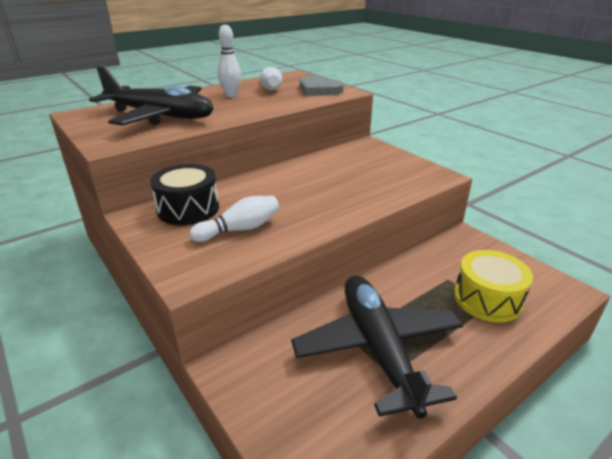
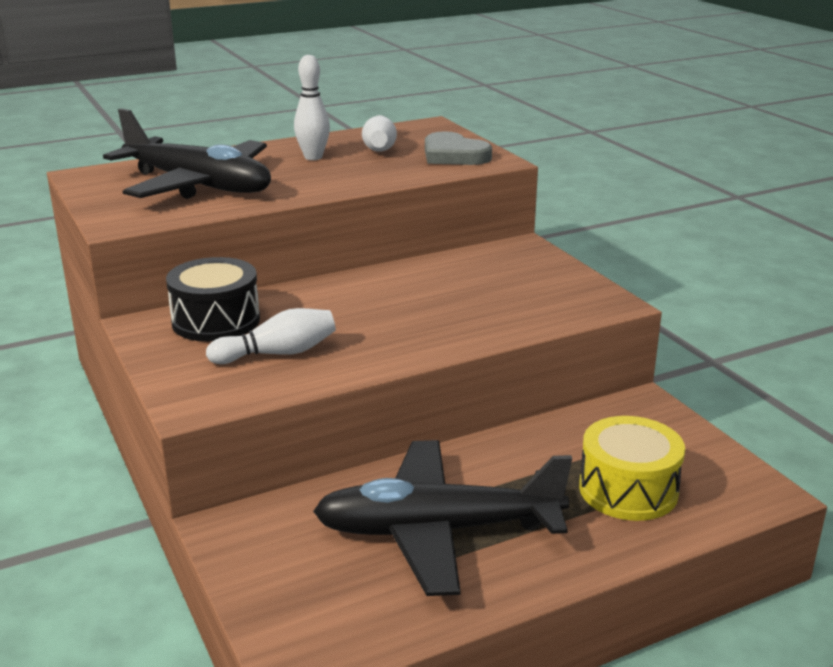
camera: 10 degrees right, 5 degrees down
black plane [291,275,463,419] -> black plane turned 90 degrees counterclockwise [313,440,572,596]

